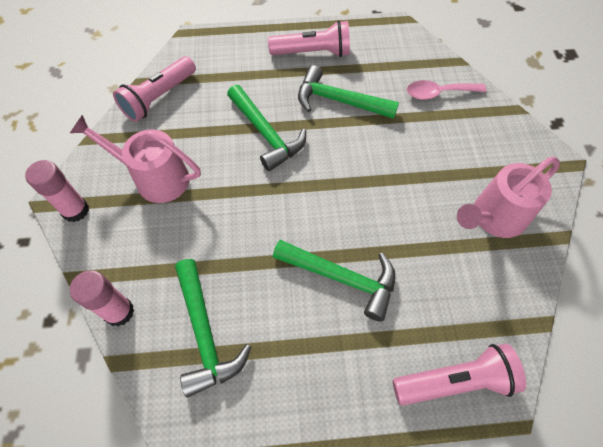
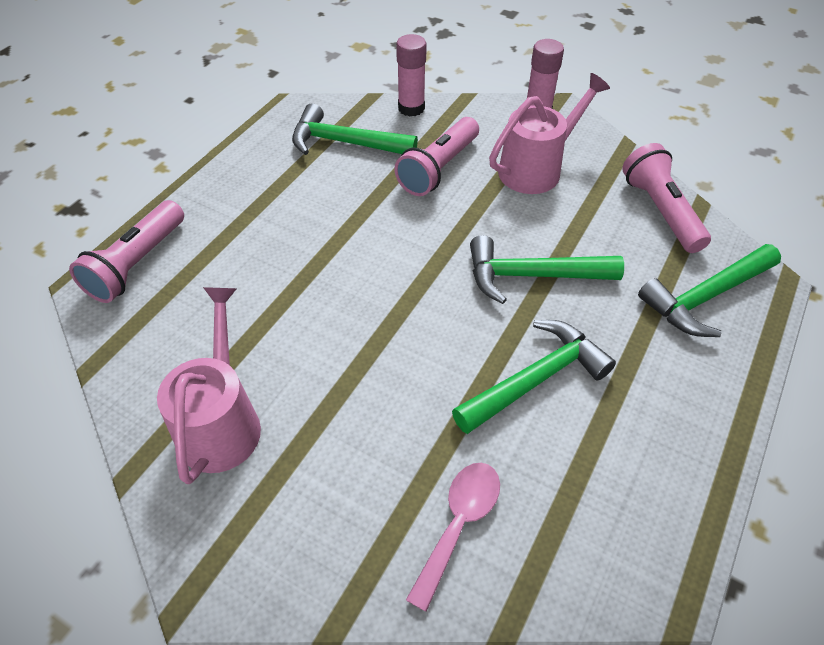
camera: 125 degrees right, 10 degrees down
pink flashlight [268,20,350,57] -> pink flashlight moved to [394,117,479,196]
green hammer [273,240,395,322] -> green hammer moved to [638,244,781,337]

